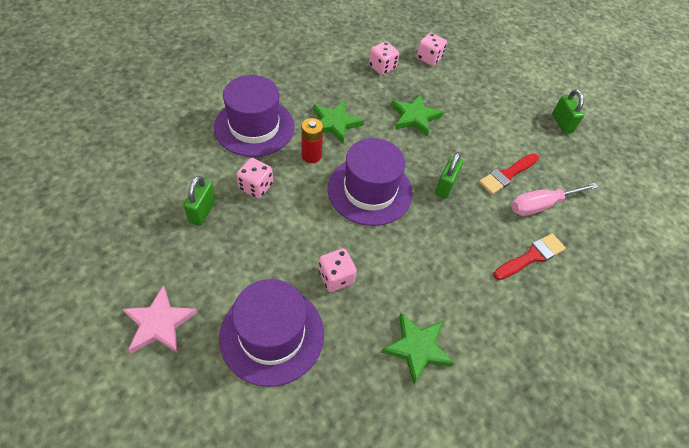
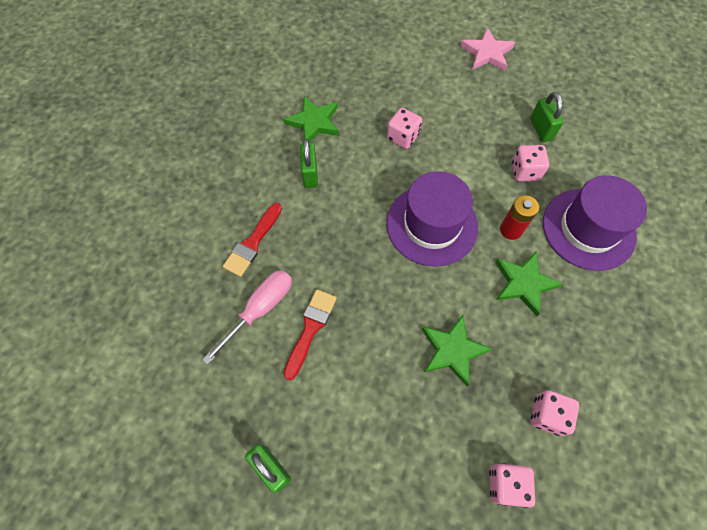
camera: 155 degrees right, 10 degrees up
purple hat [219,279,324,387] -> none
green padlock [435,152,463,199] -> green padlock moved to [300,139,318,188]

